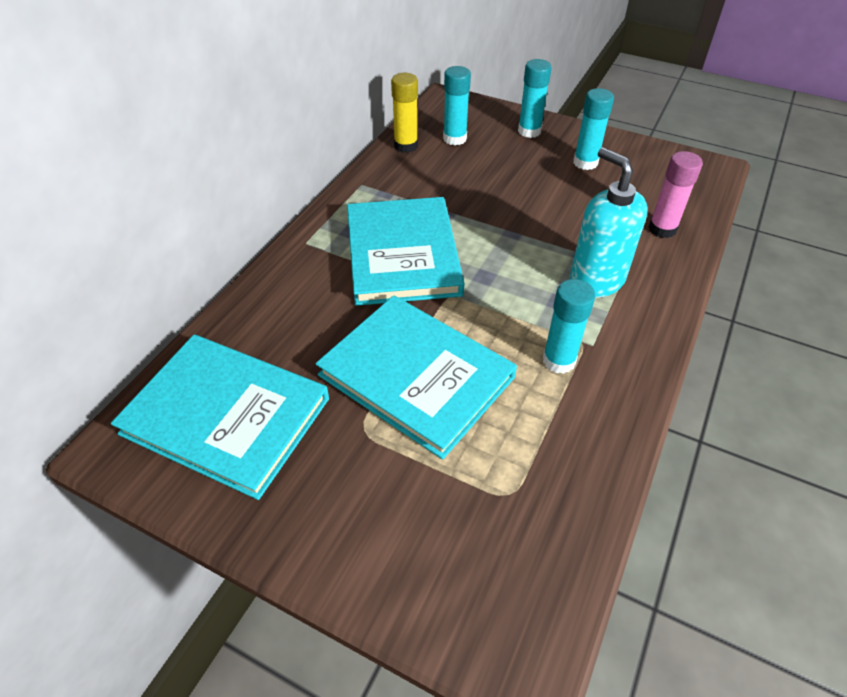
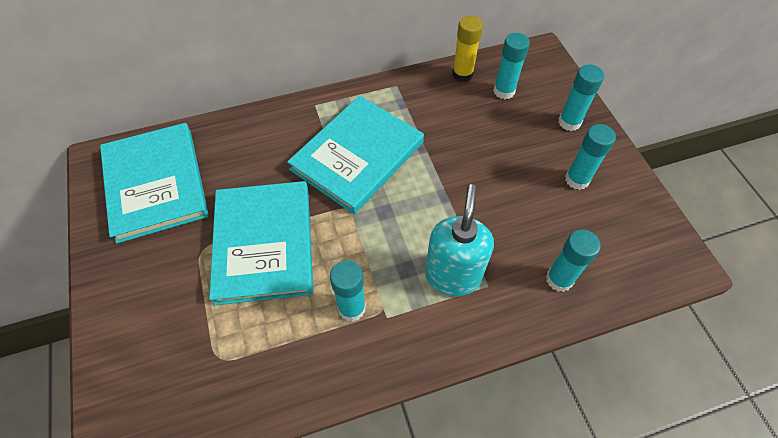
camera: 45 degrees right, 10 degrees up
pink glue stick [649,151,703,238] -> turquoise glue stick [546,229,601,292]

